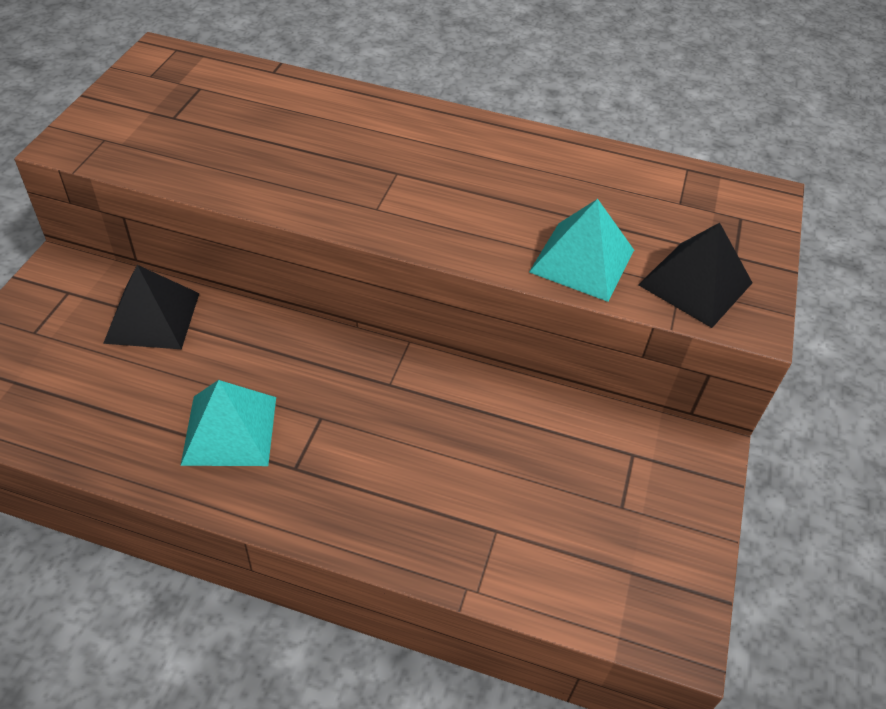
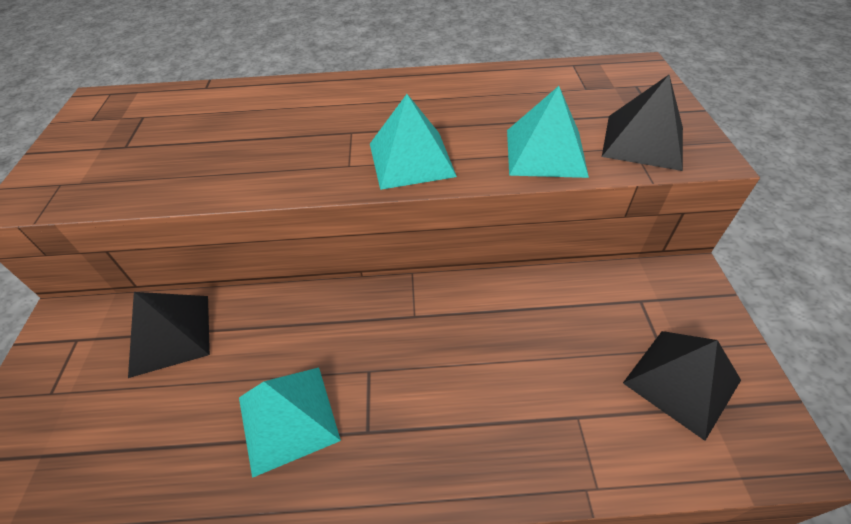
camera: 15 degrees left, 0 degrees up
none -> turquoise pyramid [370,94,457,190]
none -> black pyramid [623,331,741,441]

